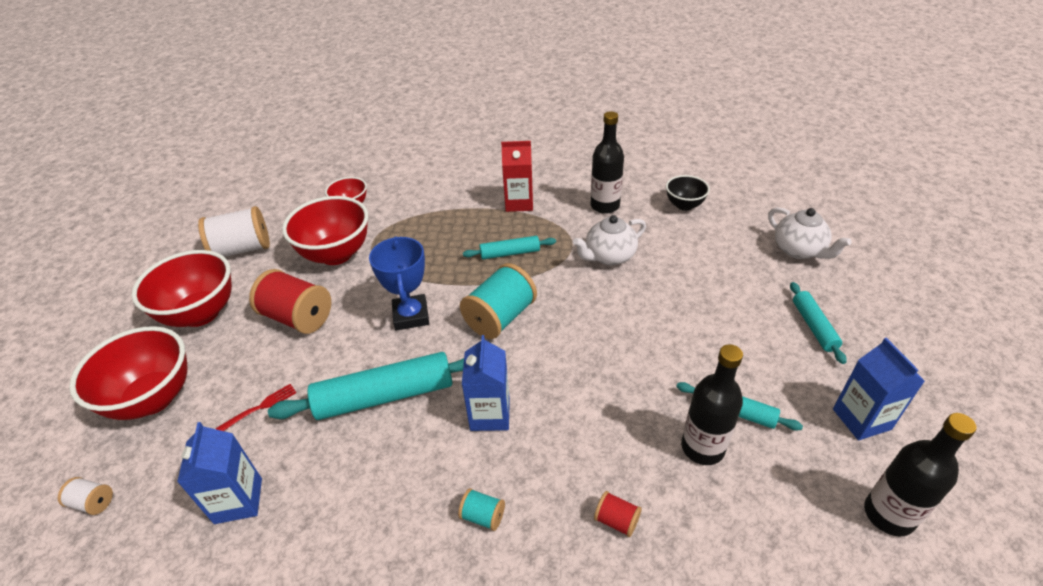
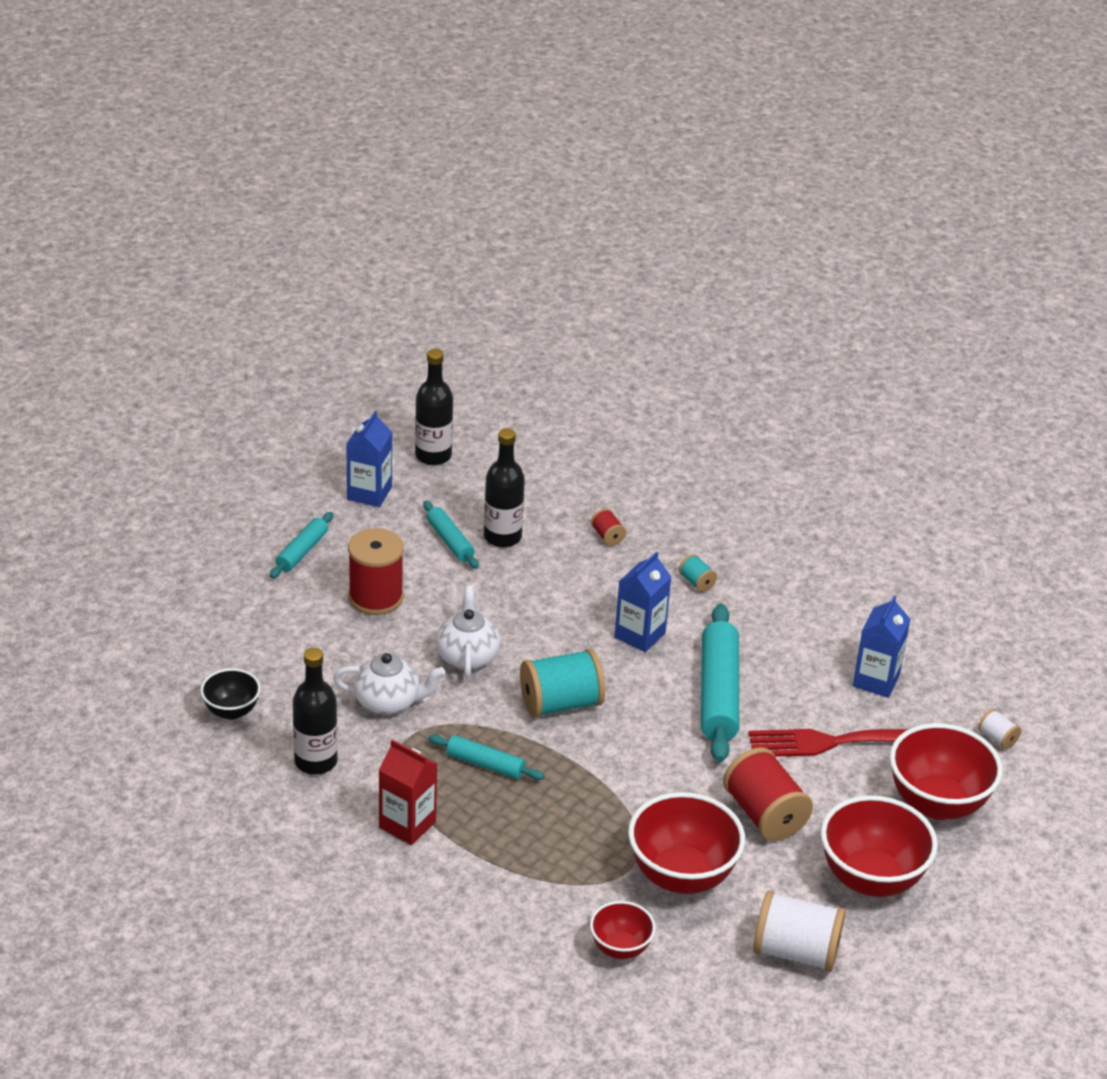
camera: 150 degrees left, 5 degrees down
red fork [216,384,297,431] -> red fork [749,729,909,757], size x2.28
turquoise rolling pin [268,352,464,420] -> turquoise rolling pin turned 75 degrees clockwise [701,604,739,762]
blue trophy [369,236,429,331] -> none
white teapot [768,207,852,259] -> white teapot moved to [436,585,500,678]
none -> red spool [348,528,404,615]

